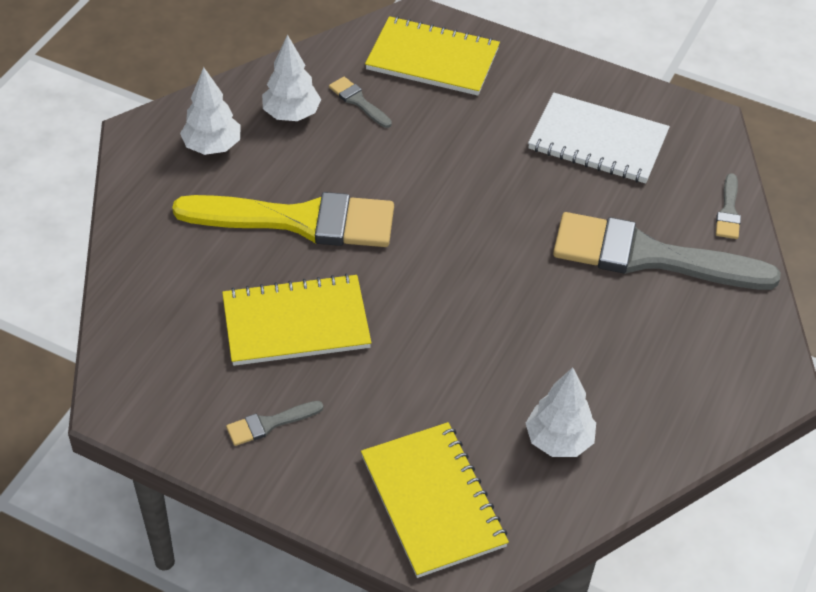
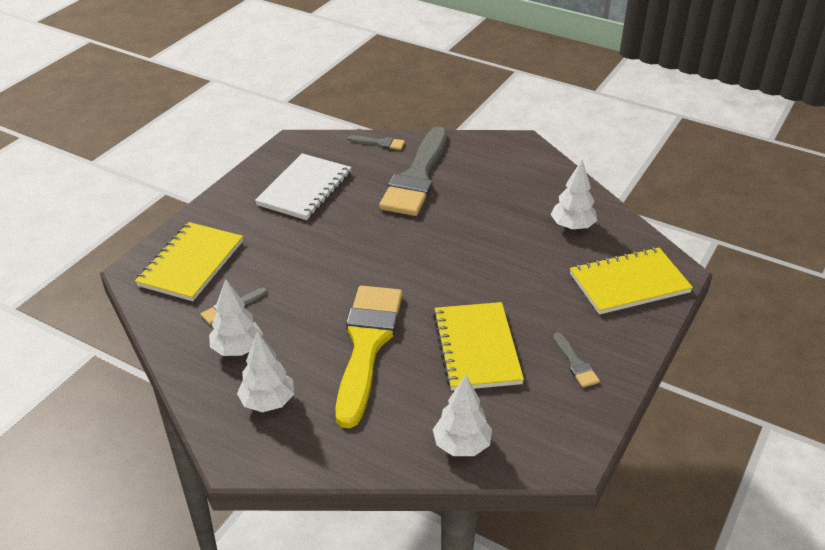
camera: 85 degrees left, 10 degrees down
none -> white tree [433,375,492,456]

